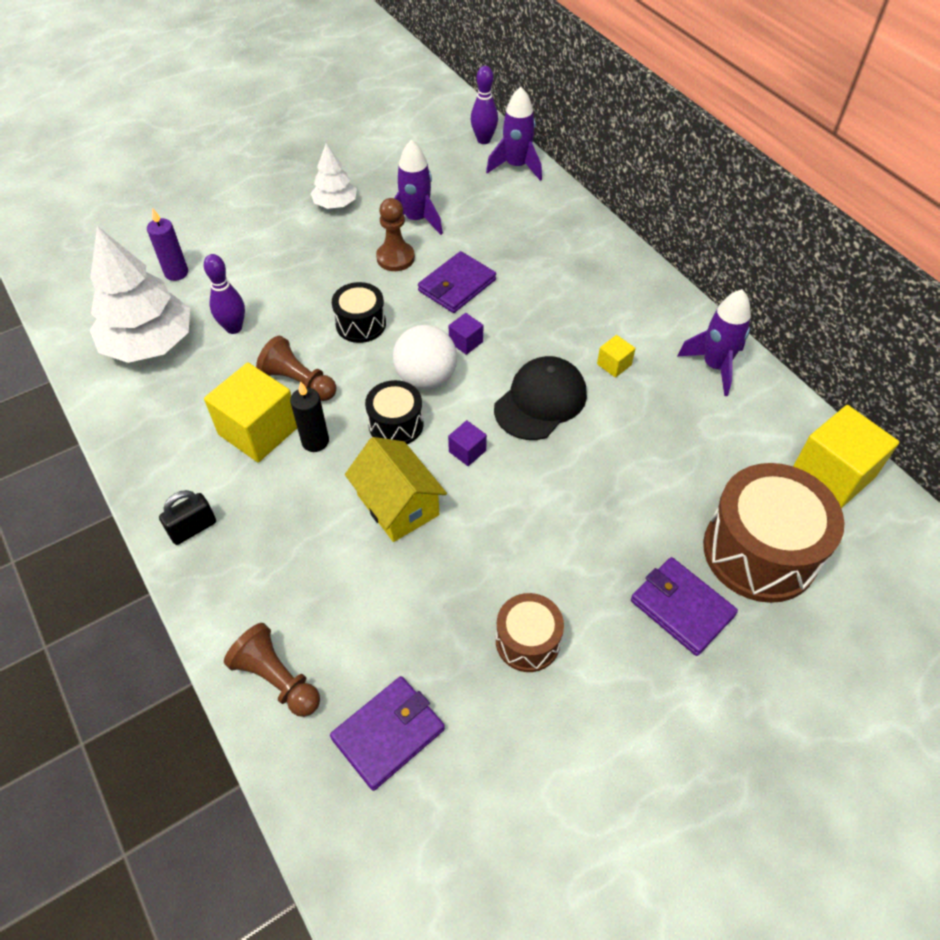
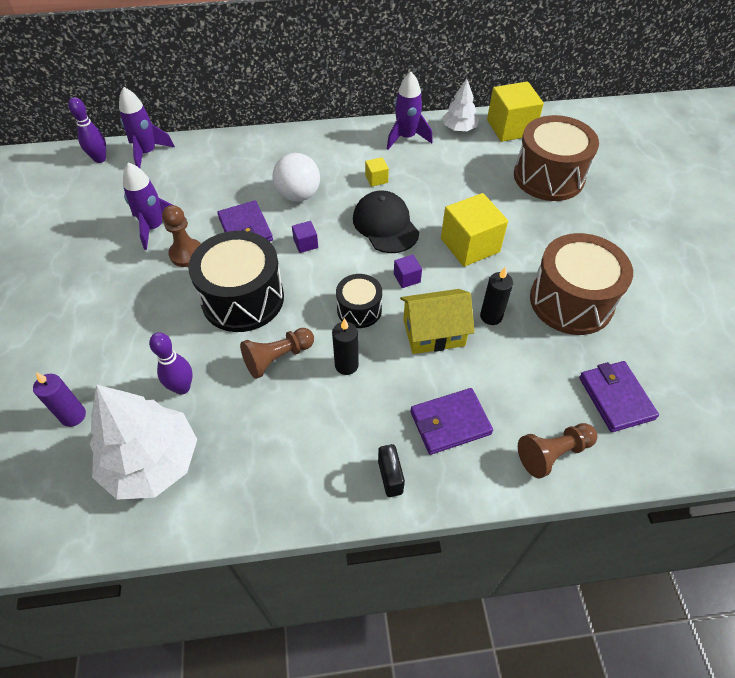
camera: 65 degrees left, 0 degrees up
yellow cube [204,363,297,462] -> yellow cube moved to [441,193,508,267]
white tree [310,143,357,209] -> white tree moved to [443,78,479,131]
black drum [332,282,386,343] -> black drum [188,231,284,332], size x1.86
white ball [393,325,457,389] -> white ball moved to [272,153,320,202]
brown drum [496,593,564,672] -> brown drum [530,233,633,335], size x1.86
purple wallet [631,557,738,656] -> purple wallet moved to [410,388,493,455]
none -> black candle [480,267,513,325]

